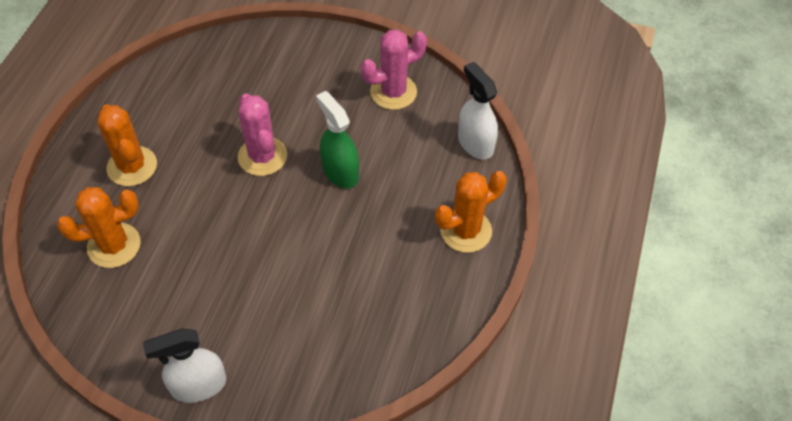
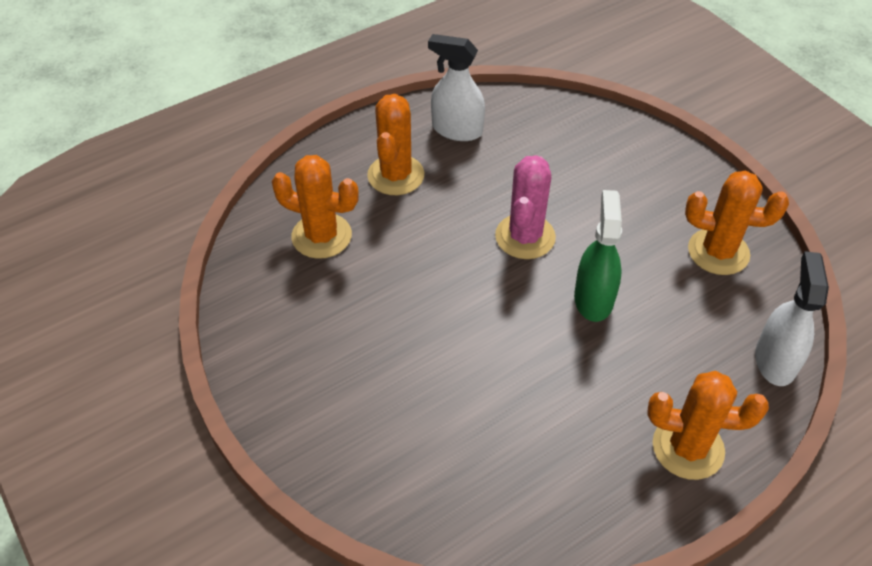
camera: 40 degrees right, 5 degrees down
white spray bottle [143,328,226,403] -> white spray bottle moved to [428,34,485,141]
pink cactus [361,29,427,110] -> orange cactus [685,171,789,275]

